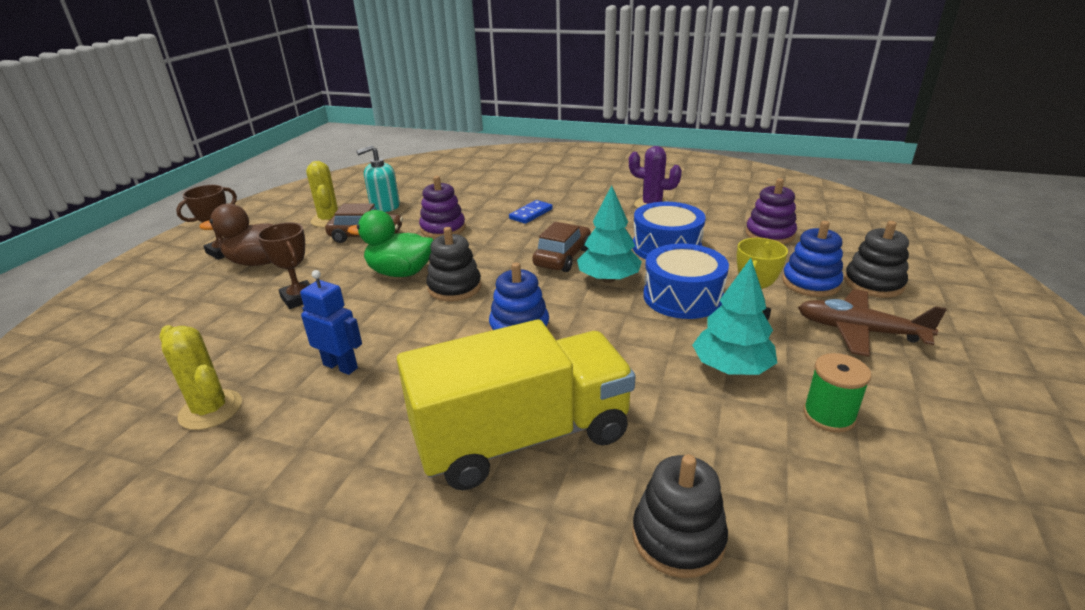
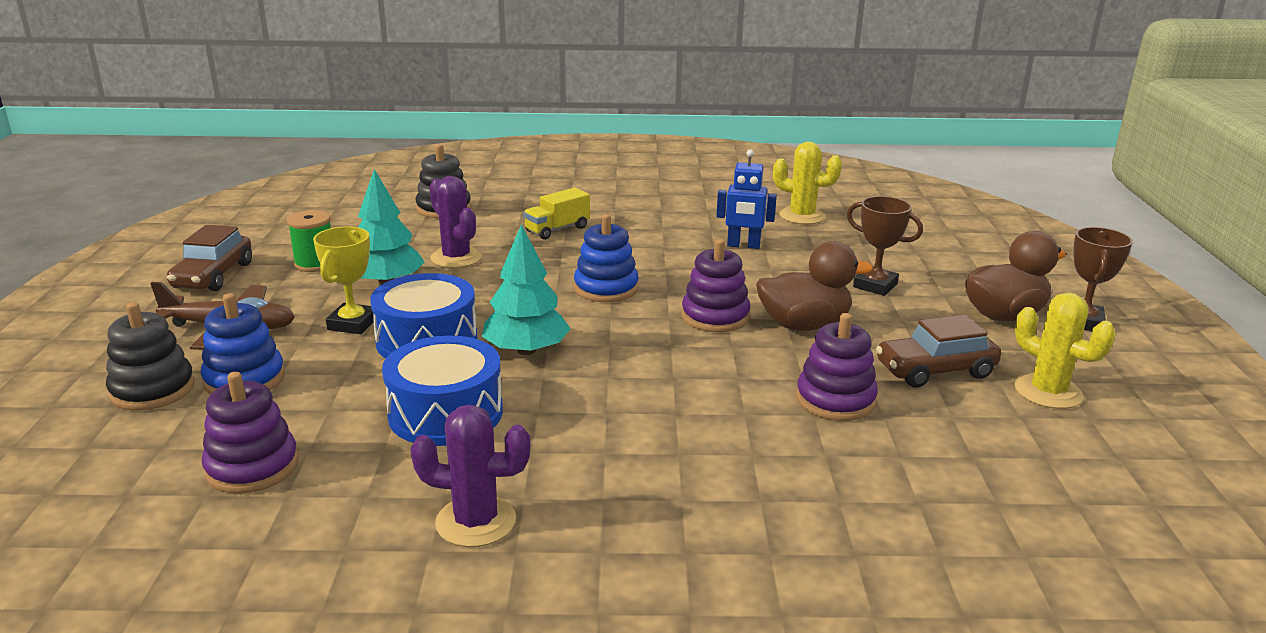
camera: 160 degrees right, 5 degrees down
green duck [347,210,433,277] -> brown duck [756,241,873,331]
turquoise soap dispenser [357,145,400,212] -> none
yellow truck [397,319,635,490] -> yellow truck [523,188,590,239], size x0.42
black stacking toy [426,227,482,301] -> purple stacking toy [682,239,750,332]
blue domino [509,200,553,224] -> none
brown car [532,222,591,272] -> brown car moved to [167,225,252,291]
none -> purple cactus [429,176,482,268]

